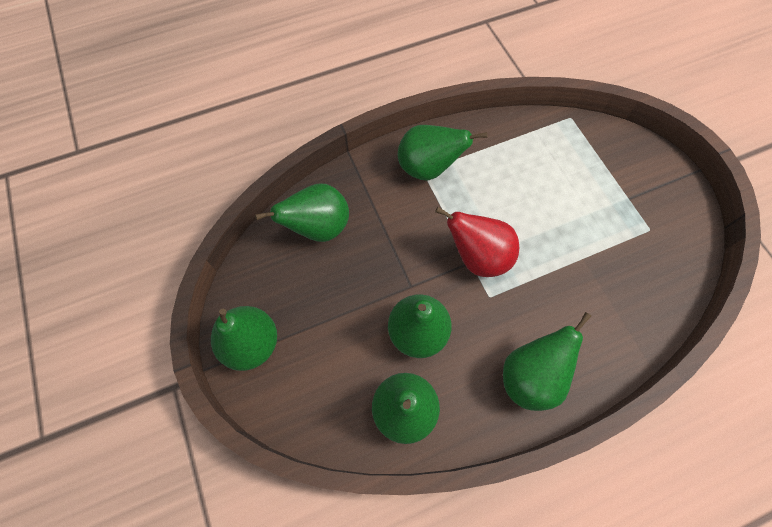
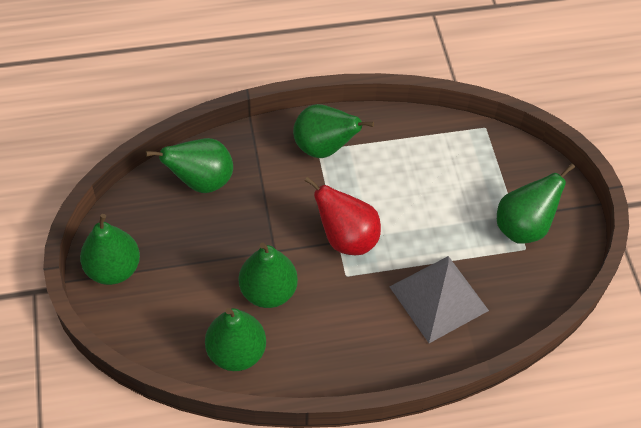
camera: 10 degrees right, 10 degrees down
green pear [503,312,591,411] -> green pear moved to [497,163,575,244]
none -> grey pyramid [390,256,489,343]

